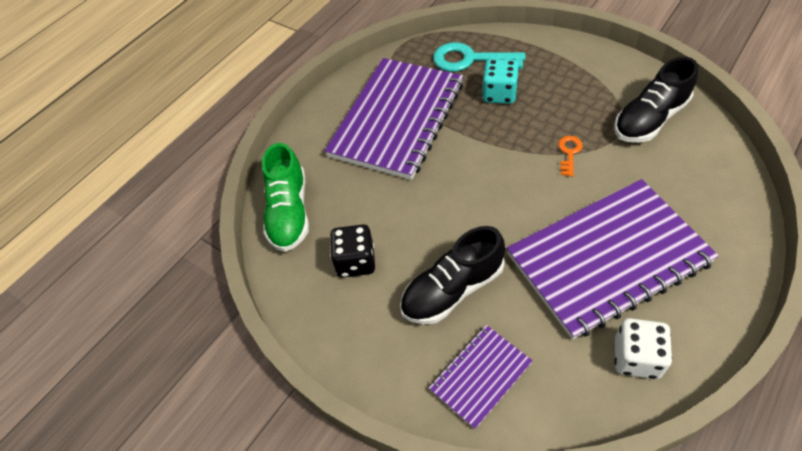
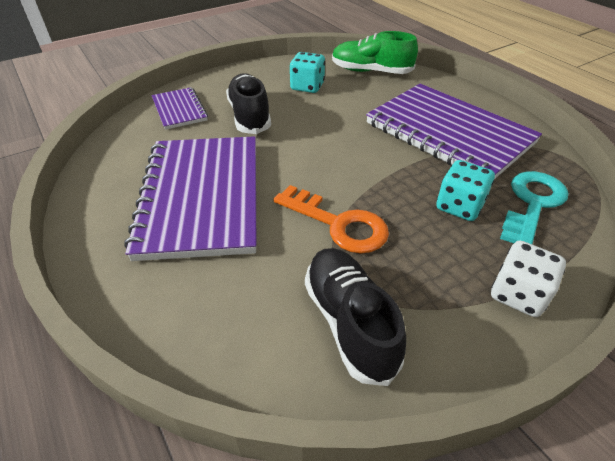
camera: 105 degrees right, 10 degrees down
black dice [330,224,375,278] -> turquoise dice [290,52,325,93]
orange key [558,136,583,177] -> orange key [273,185,389,253], size x2.00
white dice [615,318,672,379] -> white dice moved to [491,241,566,317]

